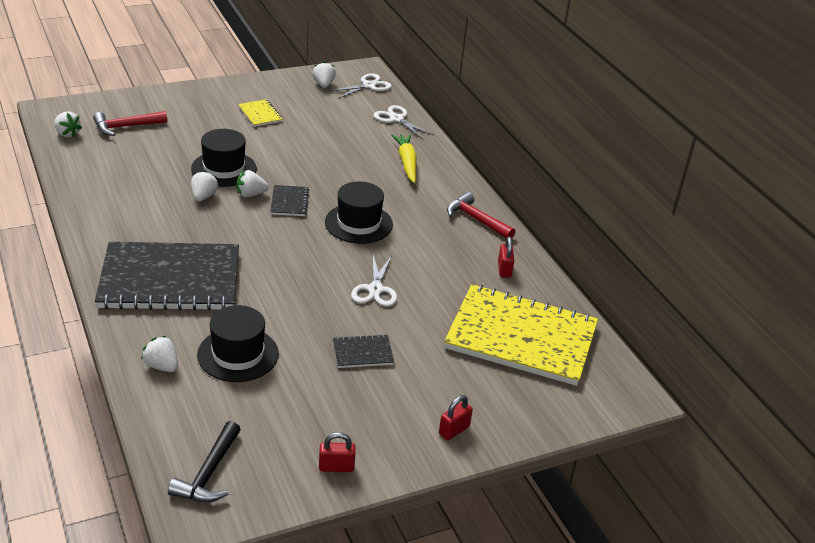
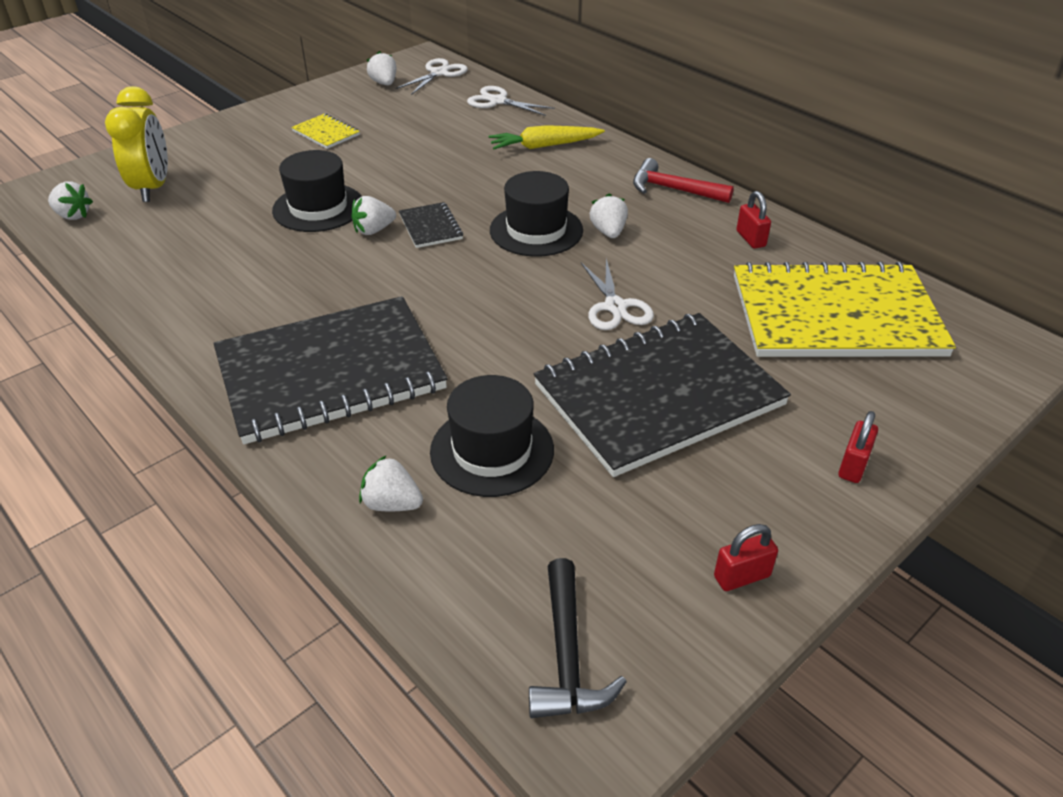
camera: 15 degrees left, 5 degrees up
red hammer [93,111,167,136] -> yellow clock [105,86,168,202]
white strawberry [191,170,218,201] -> white strawberry moved to [589,193,628,238]
black notebook [333,334,394,368] -> black notebook [534,313,791,477], size x2.48
yellow carrot [391,134,417,183] -> yellow carrot turned 75 degrees counterclockwise [488,125,605,149]

